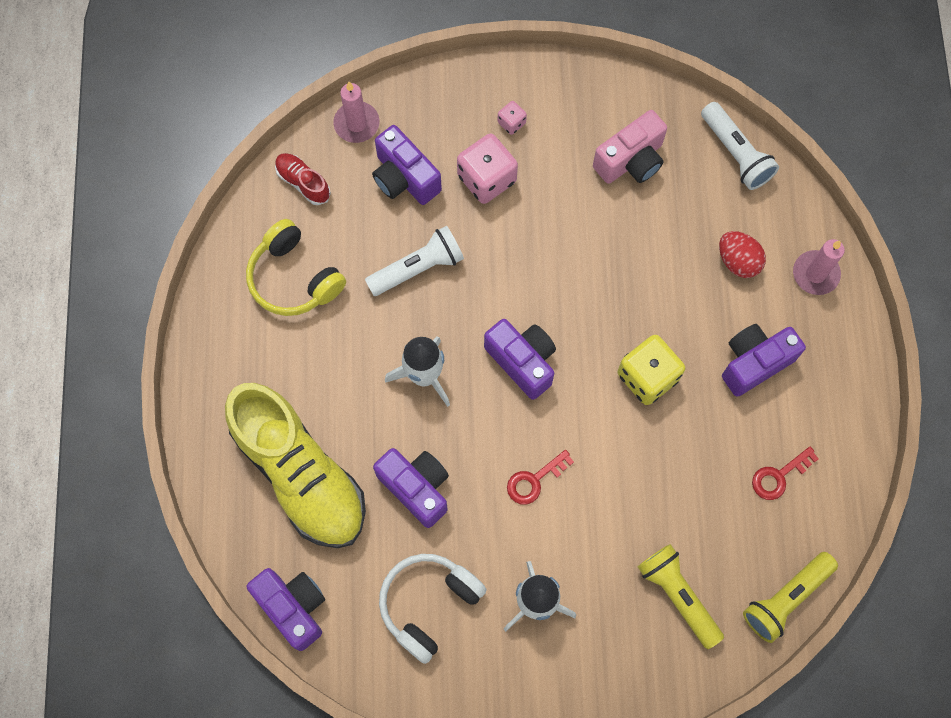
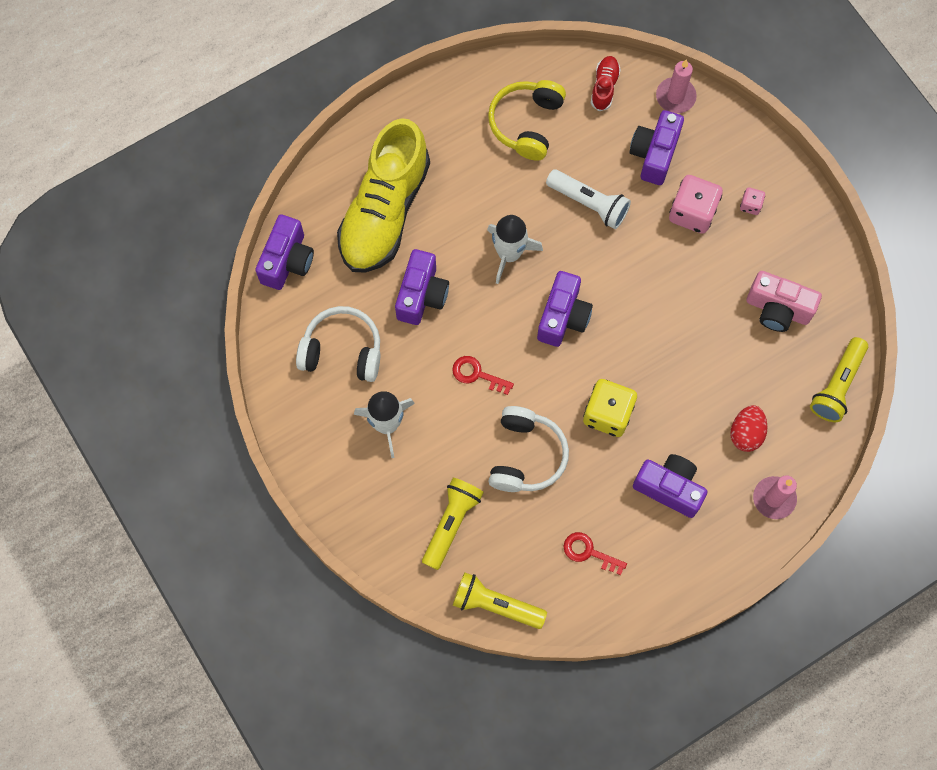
camera: 60 degrees right, 0 degrees up
white flashlight [701,102,779,190] -> yellow flashlight [810,337,868,422]
none -> white headphones [489,406,569,492]

